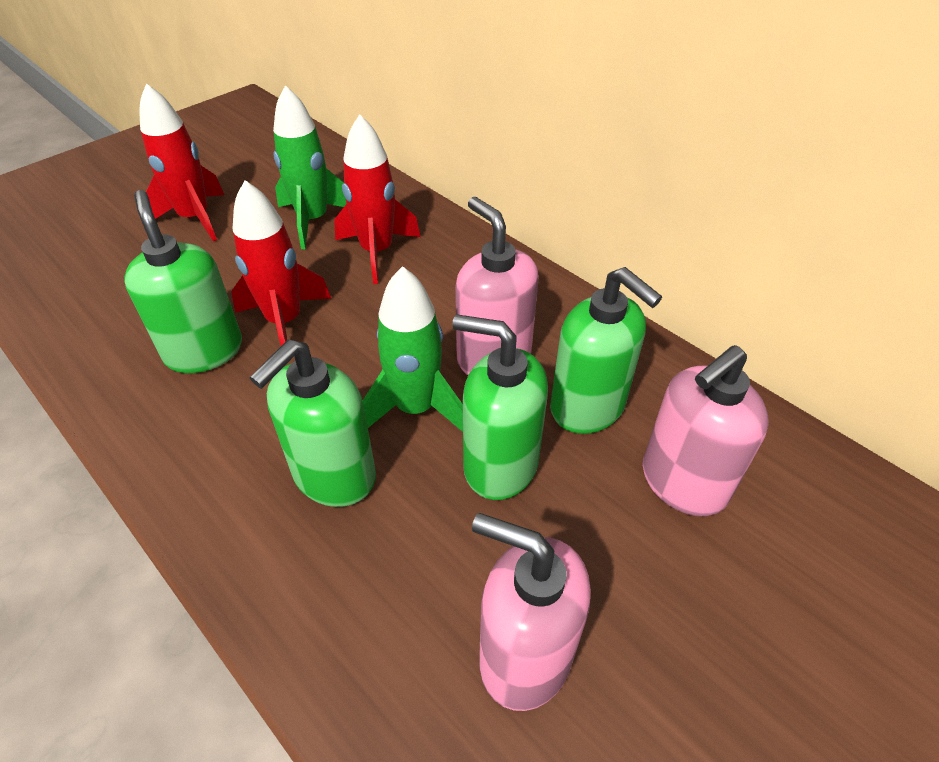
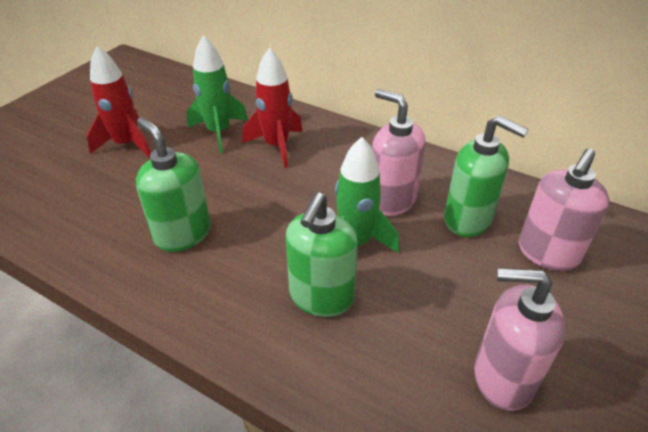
camera: 15 degrees left, 5 degrees down
red rocket [231,180,331,346] -> none
green soap dispenser [452,314,548,500] -> none

